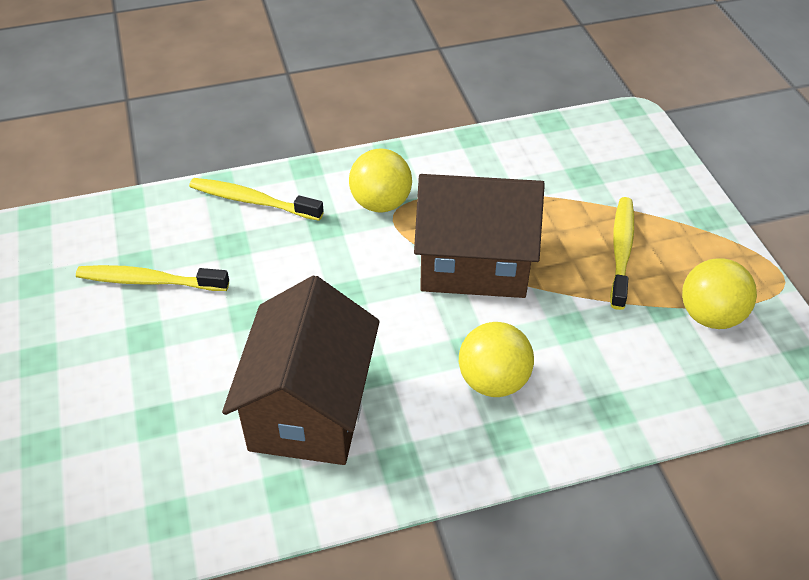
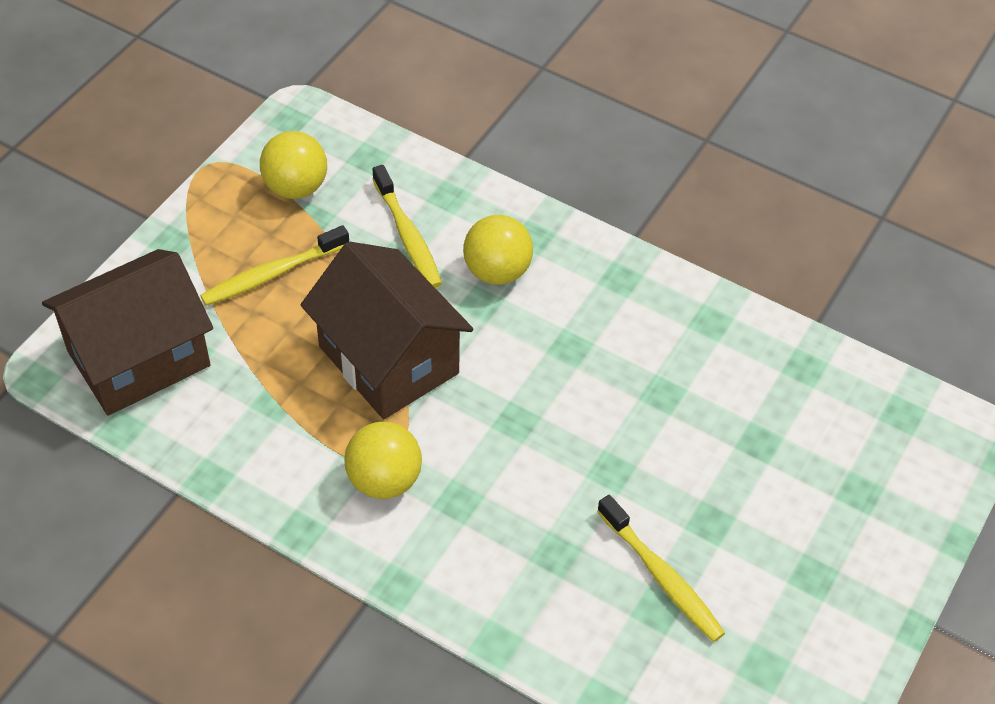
camera: 135 degrees left, 5 degrees up
yellow toothbrush [189,178,324,221] -> yellow toothbrush moved to [372,165,442,288]
brown house [222,275,380,465] -> brown house moved to [42,249,213,416]

